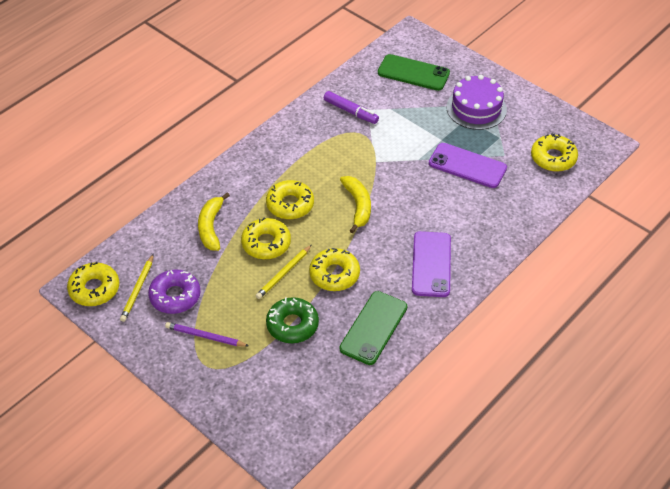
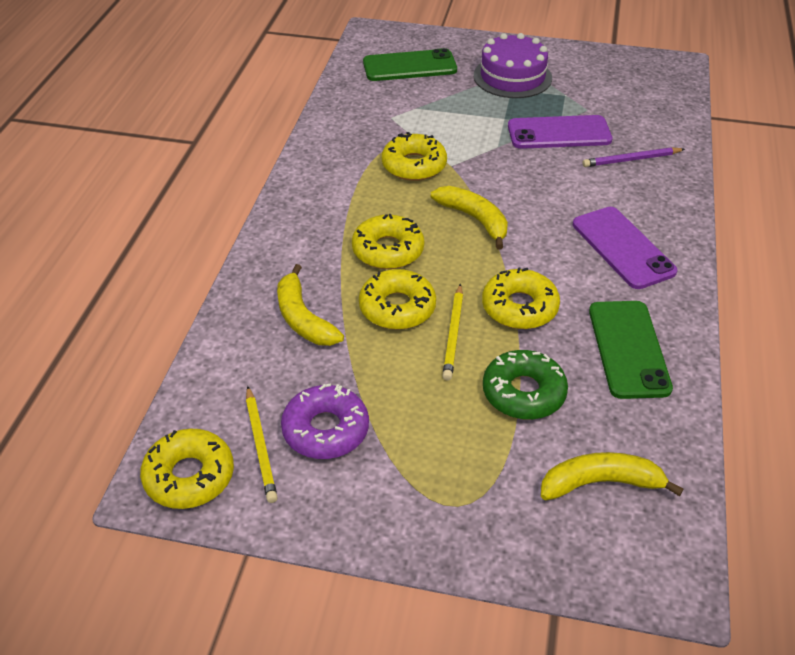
camera: 30 degrees left, 5 degrees down
purple pencil [165,322,249,347] -> purple pencil moved to [582,147,685,167]
purple marker [324,91,379,124] -> none
yellow donut [531,133,578,172] -> yellow donut moved to [382,132,447,181]
none -> yellow banana [541,452,684,500]

